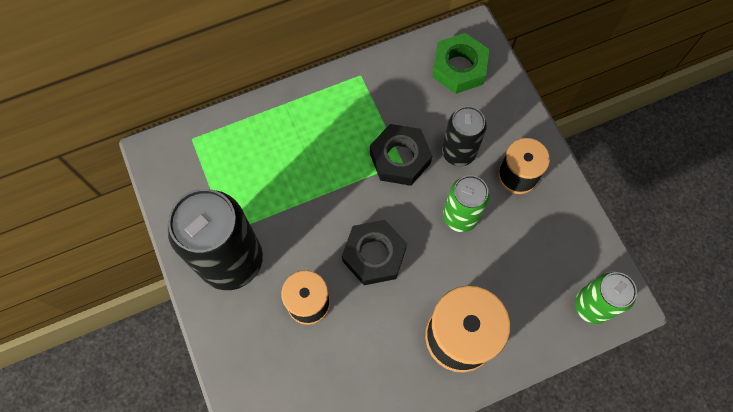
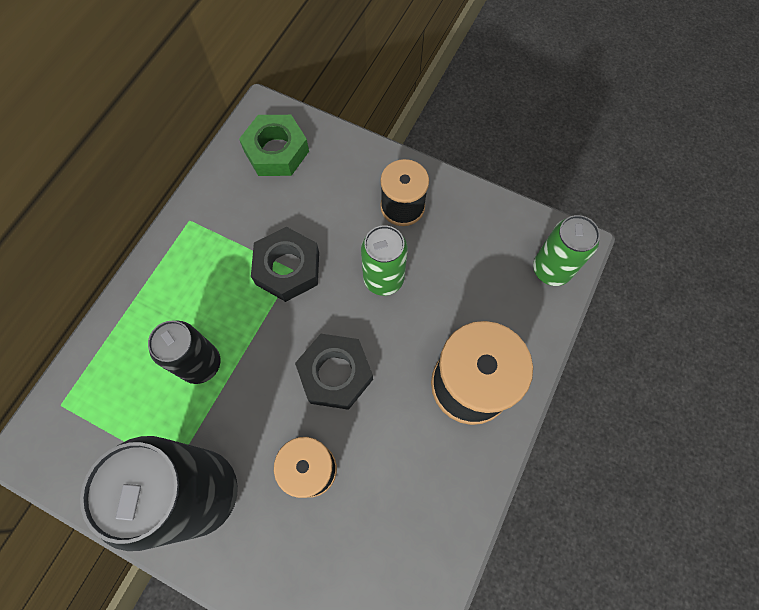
camera: 40 degrees left, 0 degrees up
black can [442,106,487,166] -> black can moved to [148,321,220,384]

